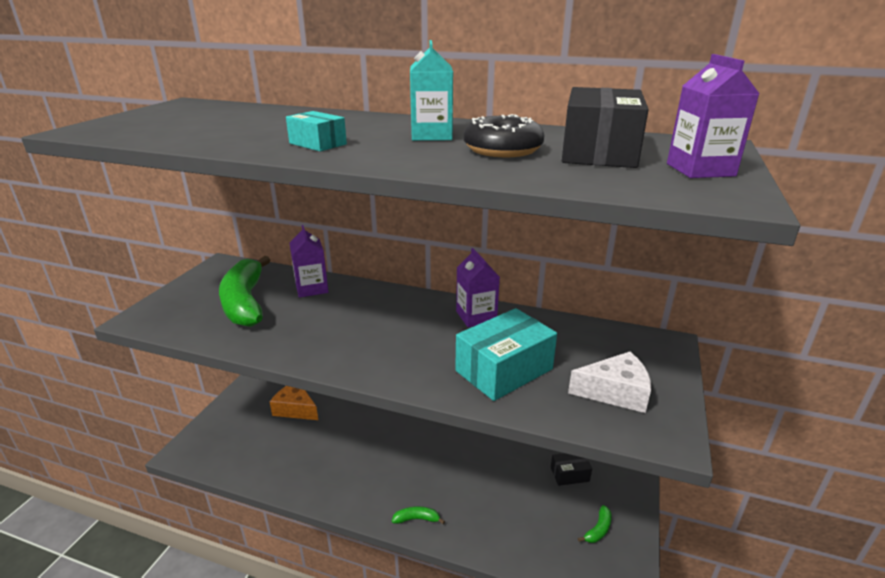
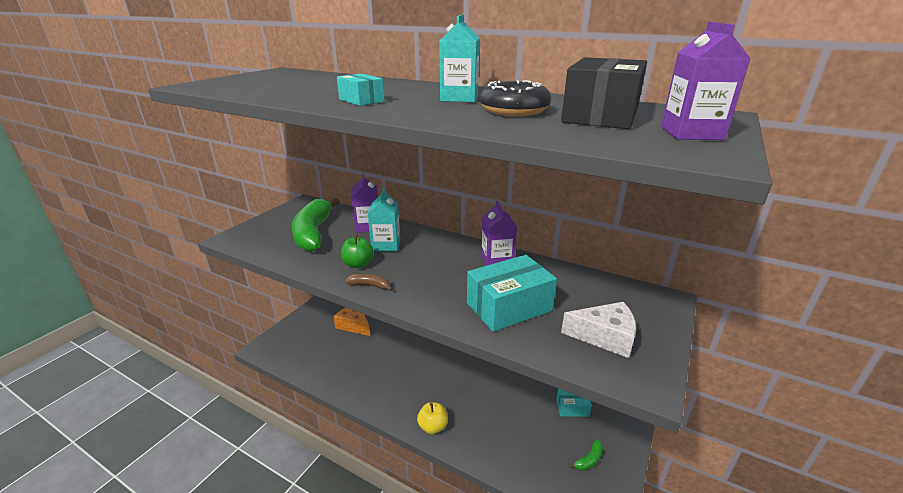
camera: 10 degrees right, 0 degrees up
green banana [392,506,445,524] -> yellow apple [417,402,448,434]
black box [551,453,592,486] -> turquoise box [556,389,592,417]
none -> green apple [341,234,374,268]
none -> brown banana [345,274,393,291]
none -> turquoise carton [368,188,400,251]

